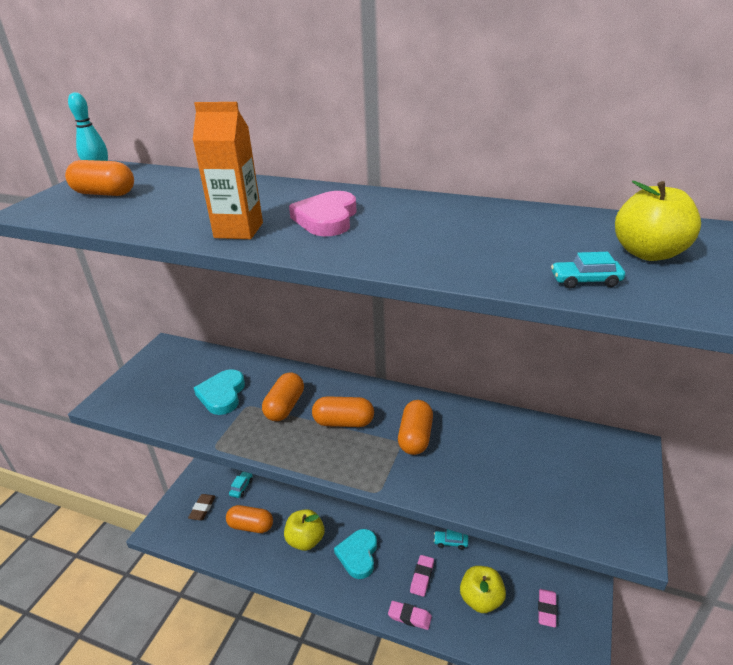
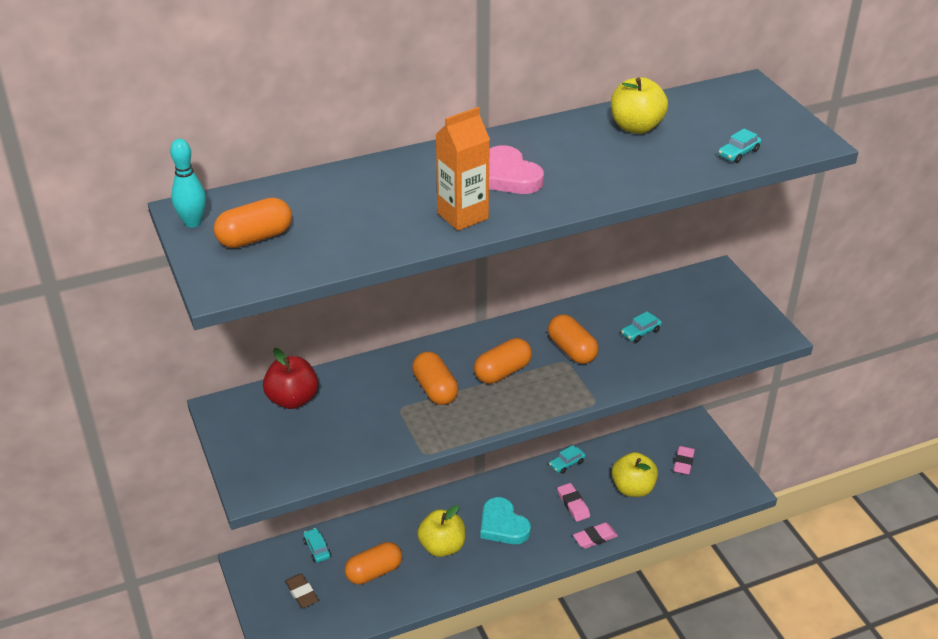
camera: 45 degrees left, 5 degrees up
turquoise heart [194,369,245,415] -> none
pink eraser [538,589,557,627] -> pink eraser turned 45 degrees clockwise [673,446,695,475]
yellow apple [615,181,701,261] -> yellow apple moved to [611,77,668,134]
none -> red apple [263,348,318,409]
none -> turquoise car [621,311,662,342]

